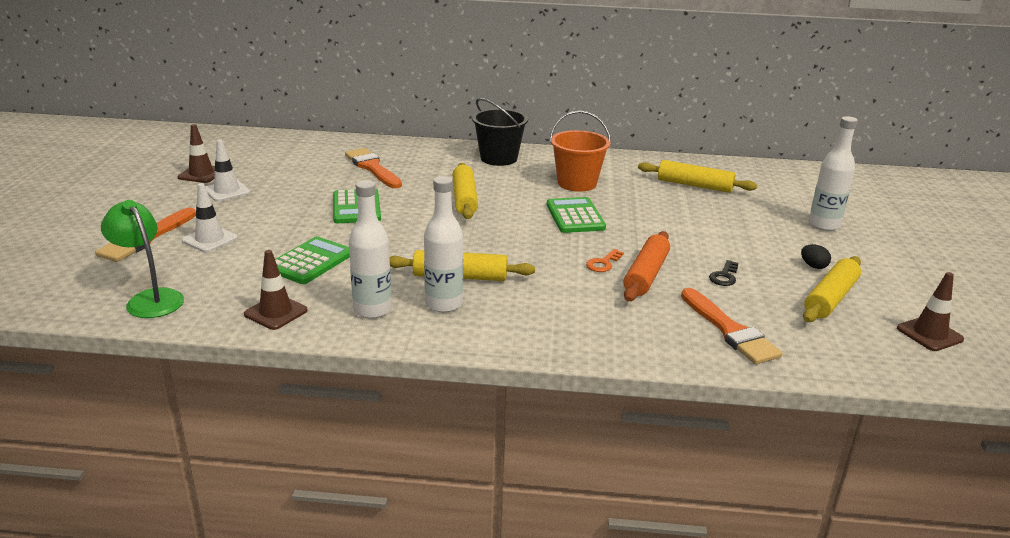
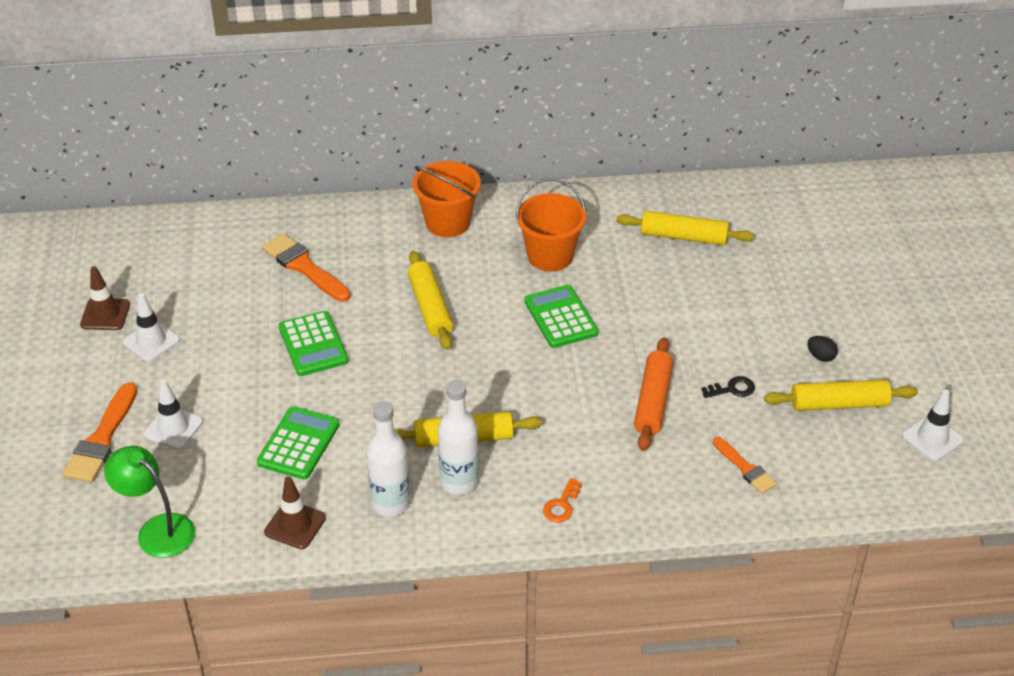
camera: 10 degrees left, 15 degrees up
black bucket [472,98,528,166] -> orange bucket [413,161,481,237]
orange key [586,249,624,272] -> orange key moved to [543,478,582,523]
orange brush [681,288,782,364] -> orange brush [713,437,777,494], size x0.61
black key [709,260,738,286] -> black key turned 120 degrees counterclockwise [701,376,755,398]
yellow rolling pin [803,256,861,322] -> yellow rolling pin turned 60 degrees clockwise [764,380,918,411]
white bottle [809,116,858,231] -> none
brown traffic cone [897,272,964,351] -> white traffic cone [902,390,964,461]

